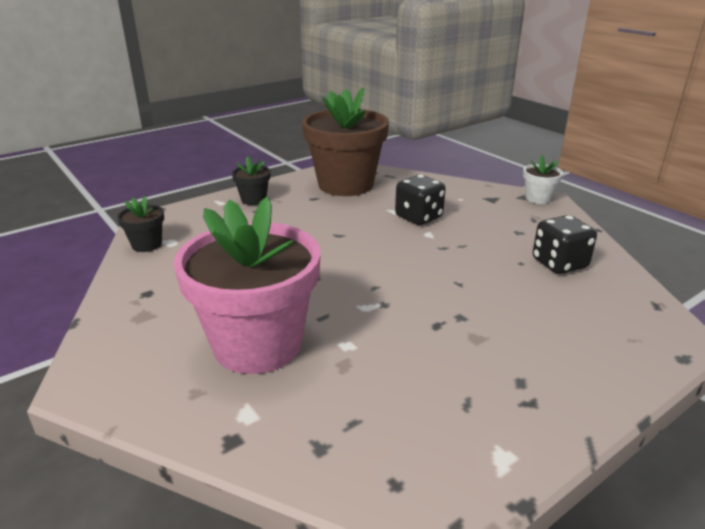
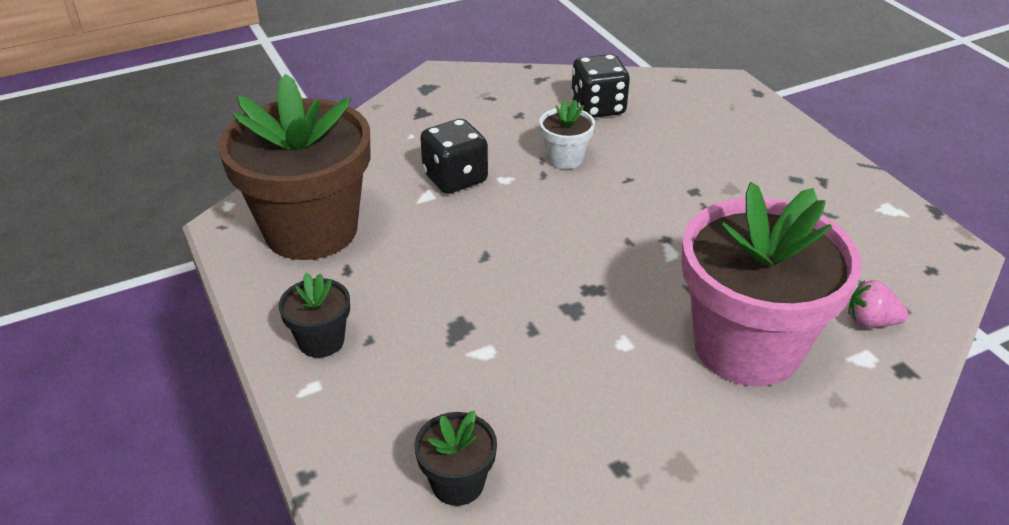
camera: 80 degrees left, 10 degrees up
white flower pot [523,155,563,204] -> white flower pot moved to [539,100,595,169]
none -> pink strawberry [848,280,909,328]

